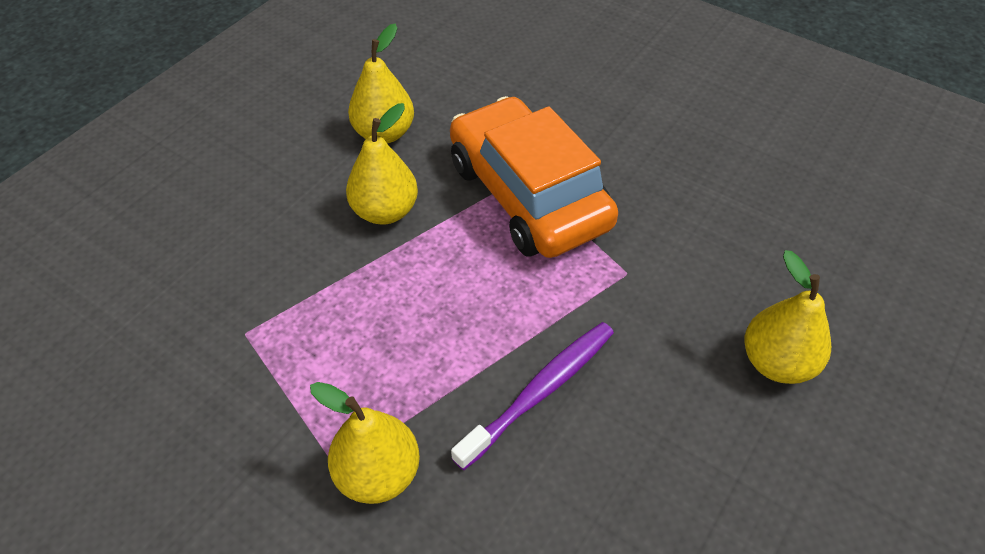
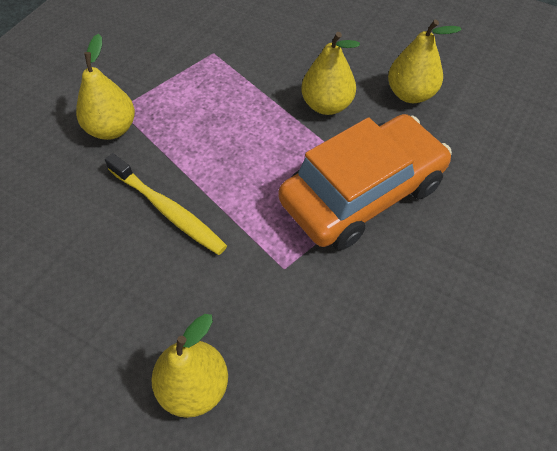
camera: 85 degrees right, 5 degrees up
purple toothbrush [451,322,614,470] -> yellow toothbrush [105,153,227,255]

